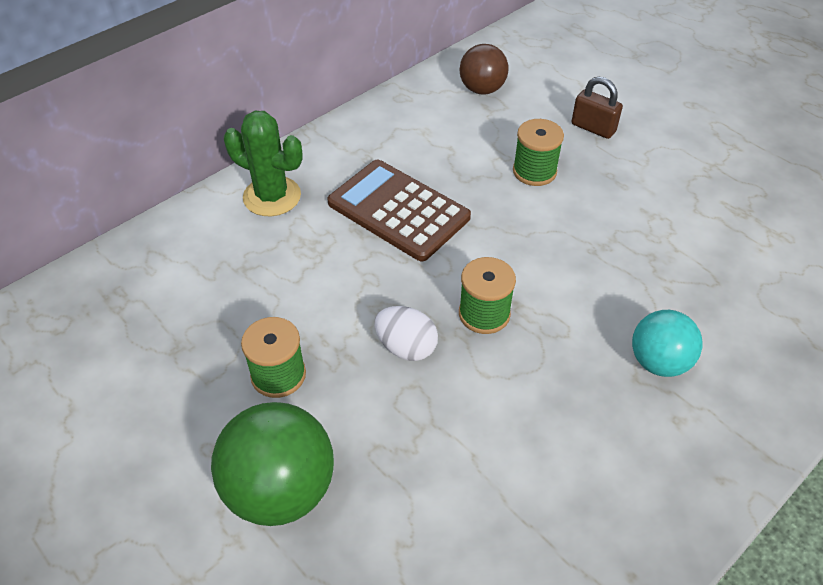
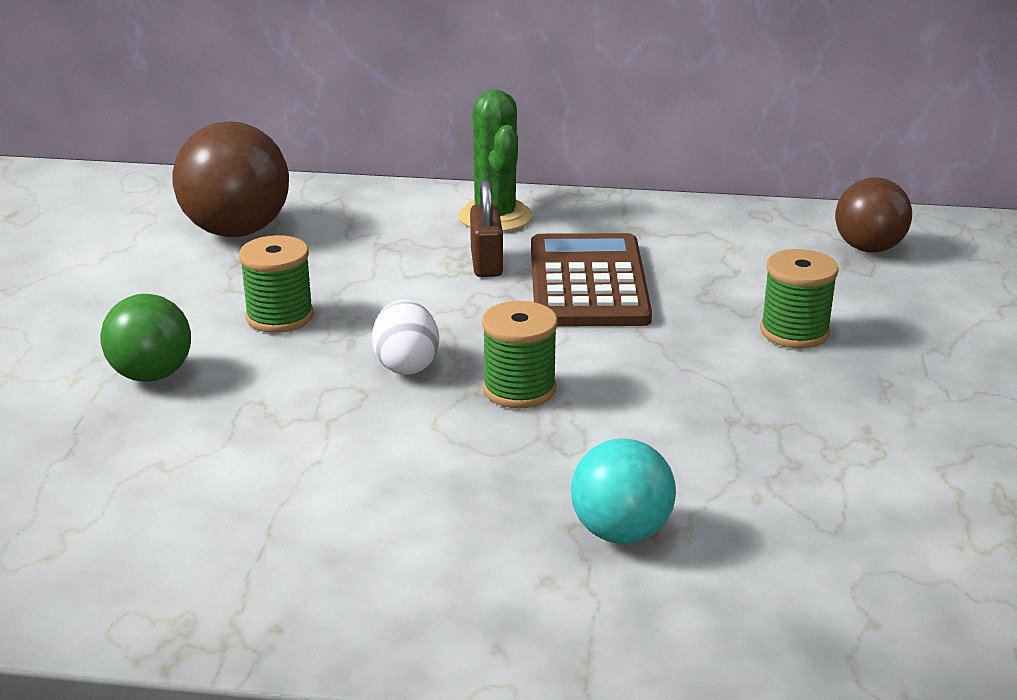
camera: 50 degrees right, 20 degrees down
green ball [211,402,334,526] -> green ball [100,294,191,382], size x0.64
brown padlock [572,77,623,139] -> brown padlock moved to [470,180,503,277]
none -> brown ball [172,122,289,237]

